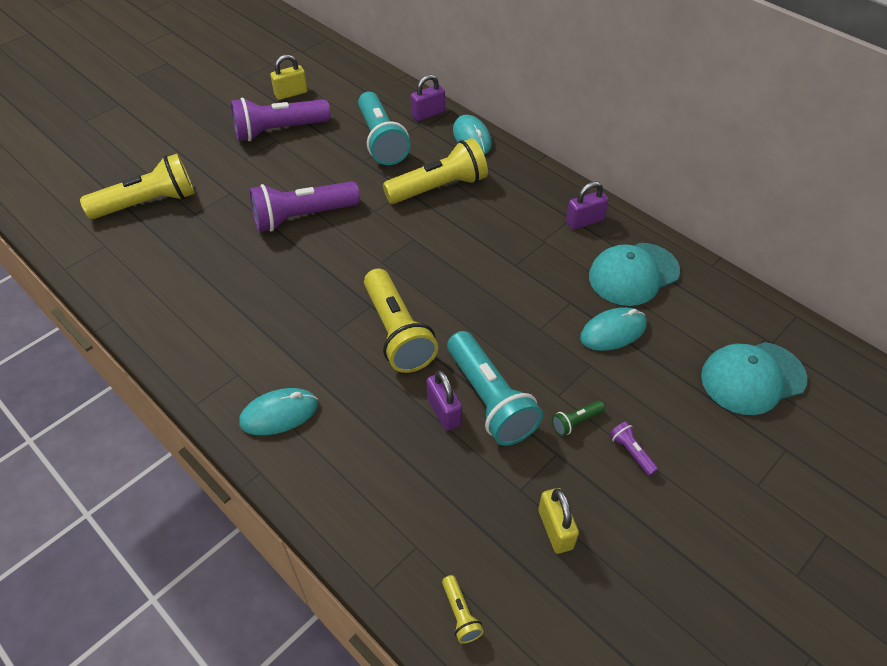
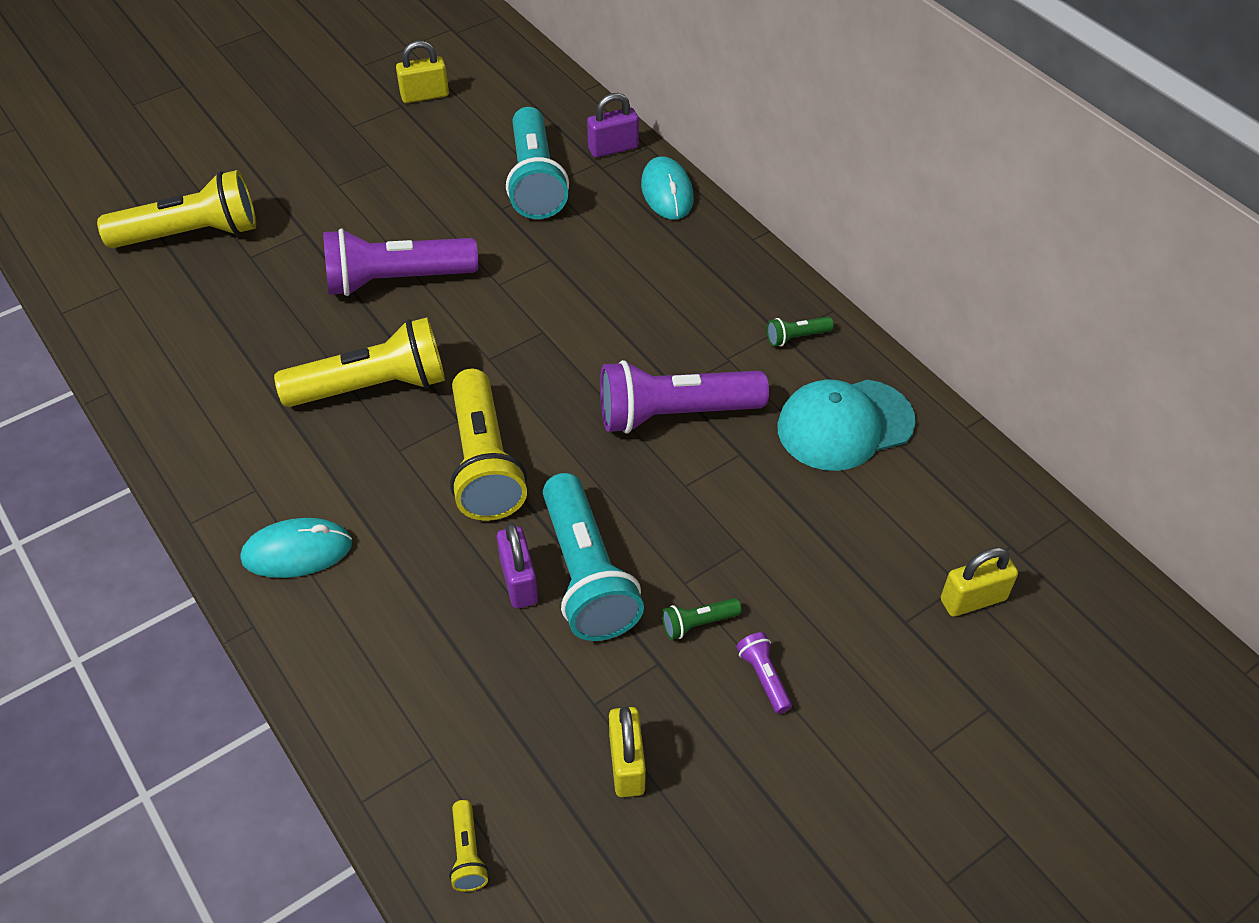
camera: 10 degrees right, 0 degrees up
purple flashlight [231,98,331,141] -> purple flashlight moved to [600,360,769,434]
yellow flashlight [383,138,488,204] -> yellow flashlight moved to [274,317,445,407]
purple padlock [566,181,609,230] -> green flashlight [767,317,834,347]
turquoise mouse [580,307,647,351] -> none
turquoise cap [701,342,807,415] -> yellow padlock [941,547,1018,617]

